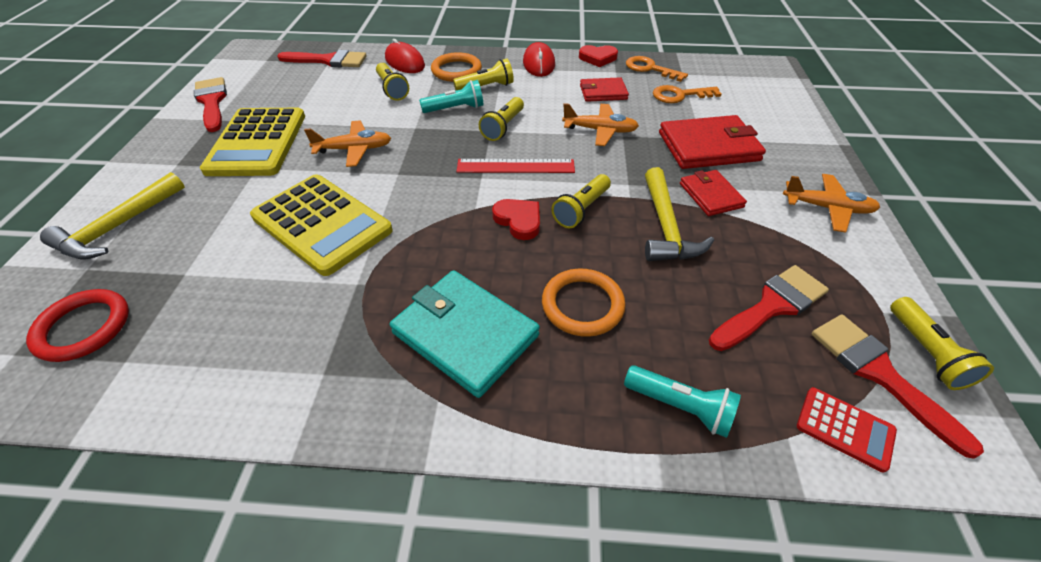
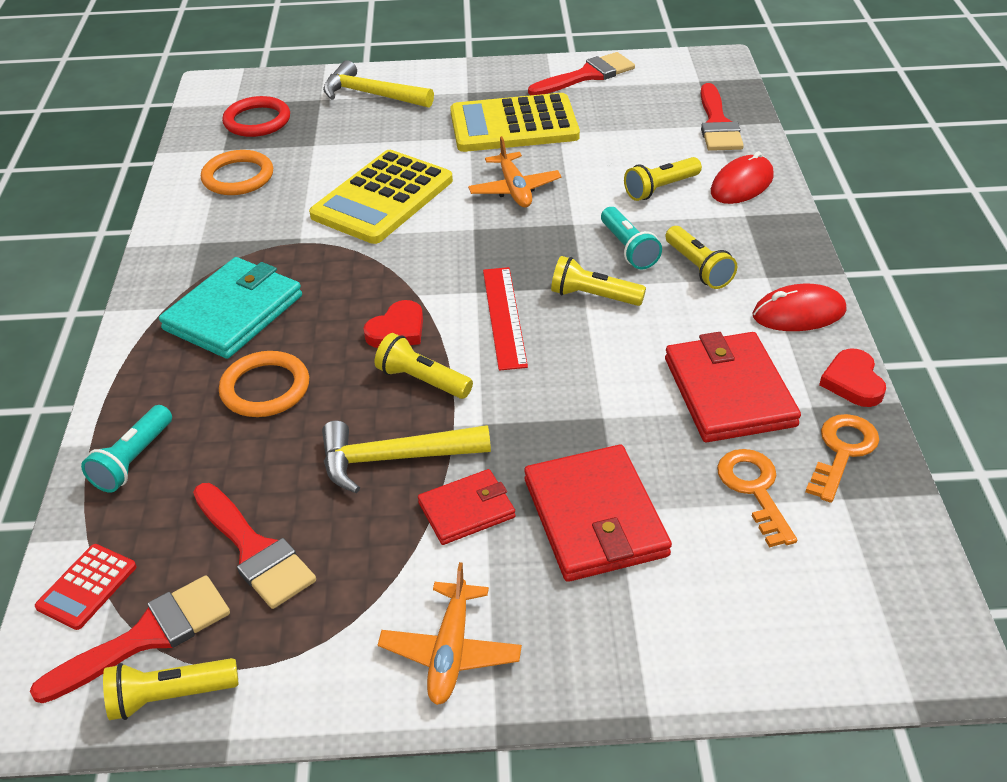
camera: 85 degrees right, 5 degrees down
orange ring [431,52,482,82] -> orange ring moved to [201,150,273,195]
orange plane [562,103,639,146] -> none
red wallet [580,77,629,102] -> red wallet [665,332,801,442], size x1.71

